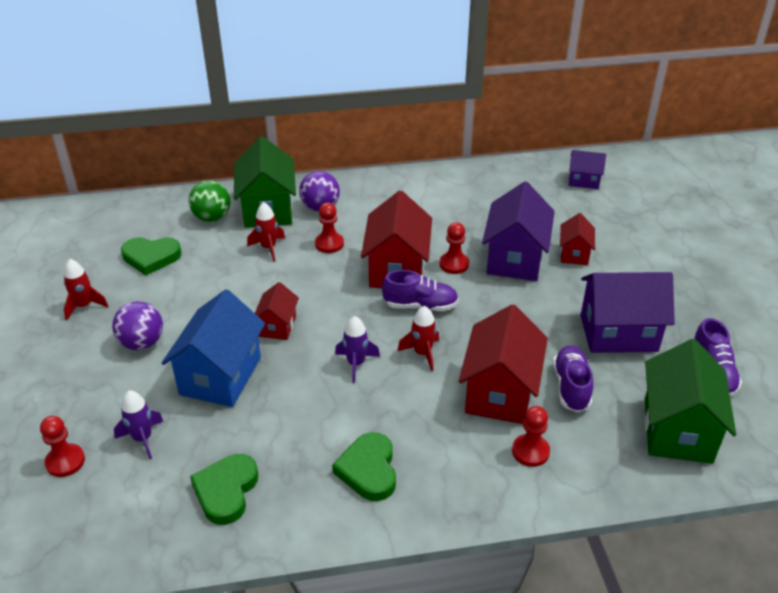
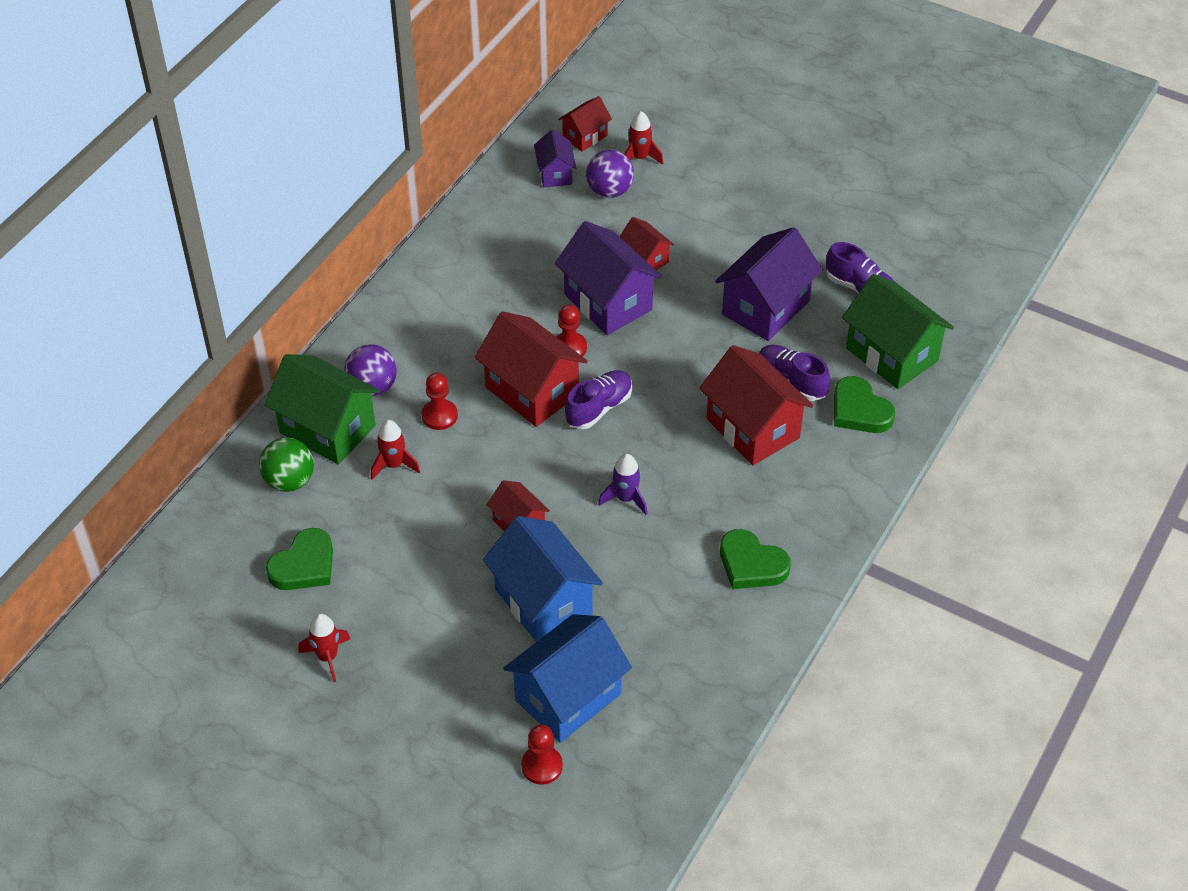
camera: 50 degrees left, 10 degrees up
purple ball [112,301,163,350] -> purple ball moved to [586,150,634,198]
purple rocket [114,390,163,459] -> blue house [503,614,632,743]
green heart [190,454,258,525] -> green heart moved to [834,376,895,433]
red rocket [398,306,439,371] -> red rocket moved to [624,111,663,165]
red pawn [512,406,550,467] -> none
purple house [569,150,606,189] -> purple house turned 60 degrees counterclockwise [534,129,576,187]
none -> red house [558,96,612,152]

